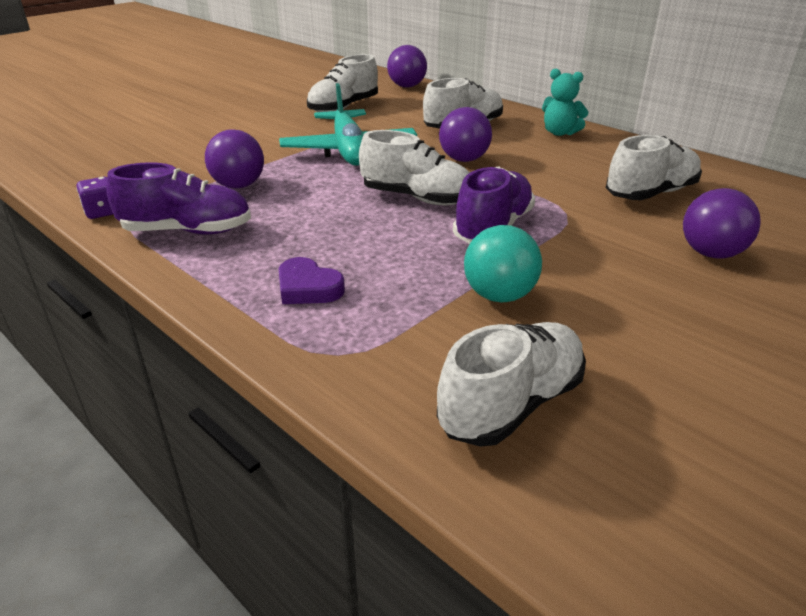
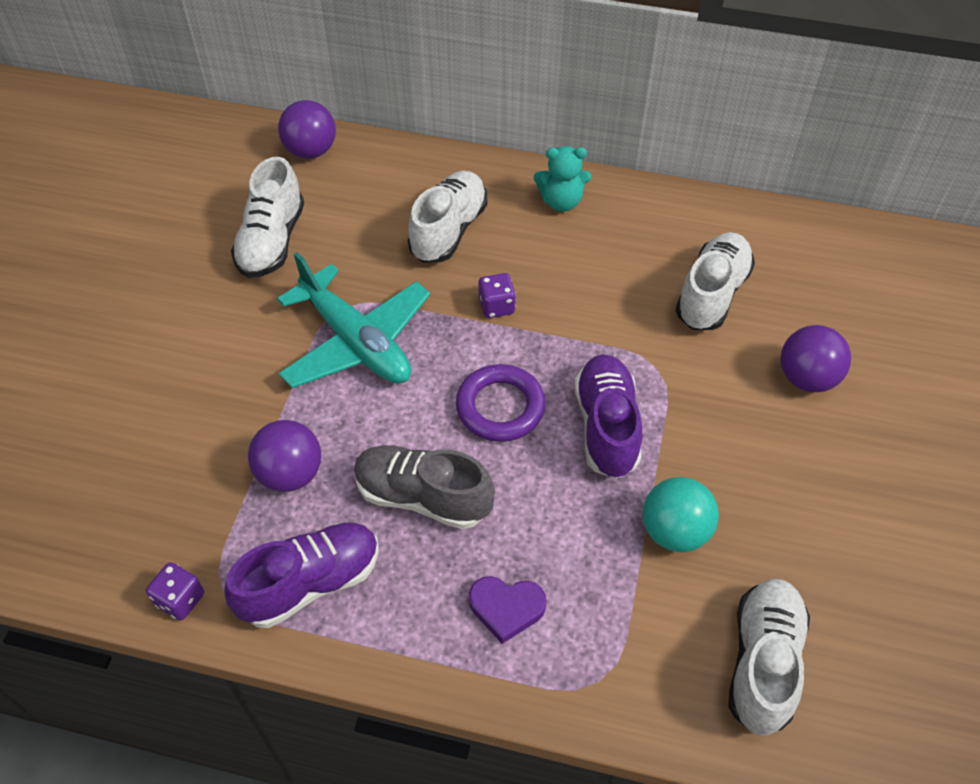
camera: 30 degrees left, 20 degrees up
white shoe [359,130,469,205] -> purple ring [456,364,546,442]
purple ball [439,107,492,162] -> purple dice [479,273,516,318]
none -> grey shoe [354,445,495,529]

